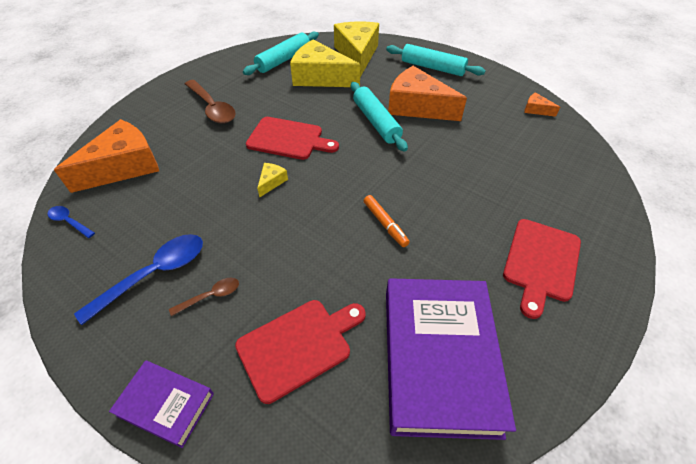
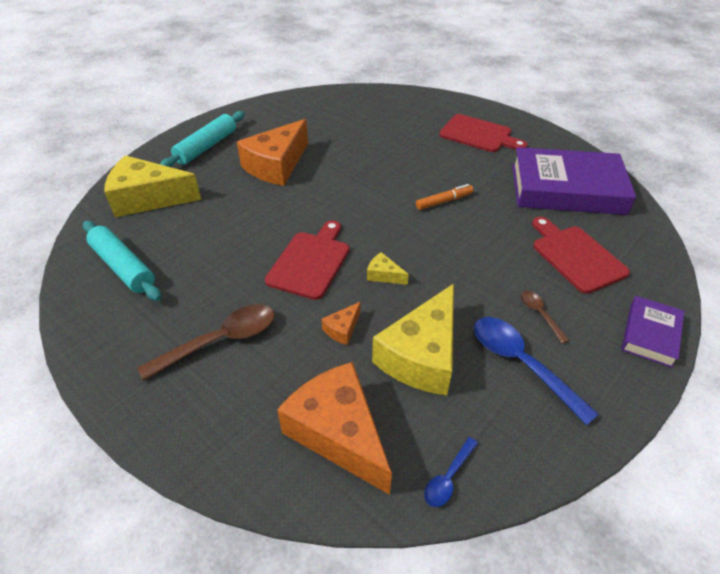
camera: 85 degrees left, 5 degrees down
yellow cheese [290,40,360,87] -> yellow cheese moved to [372,283,454,396]
turquoise rolling pin [351,82,408,152] -> none
orange cheese [524,92,560,117] -> orange cheese moved to [322,302,361,345]

